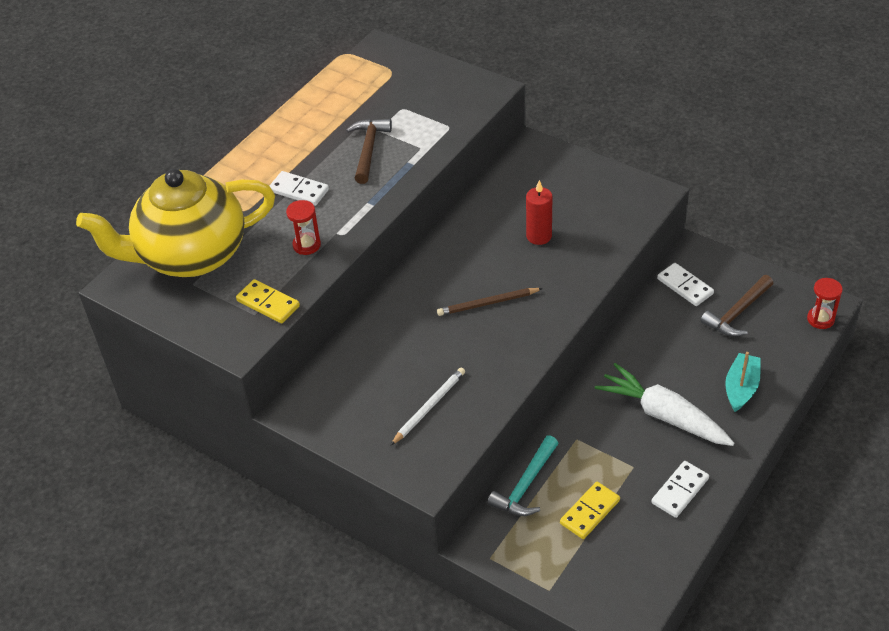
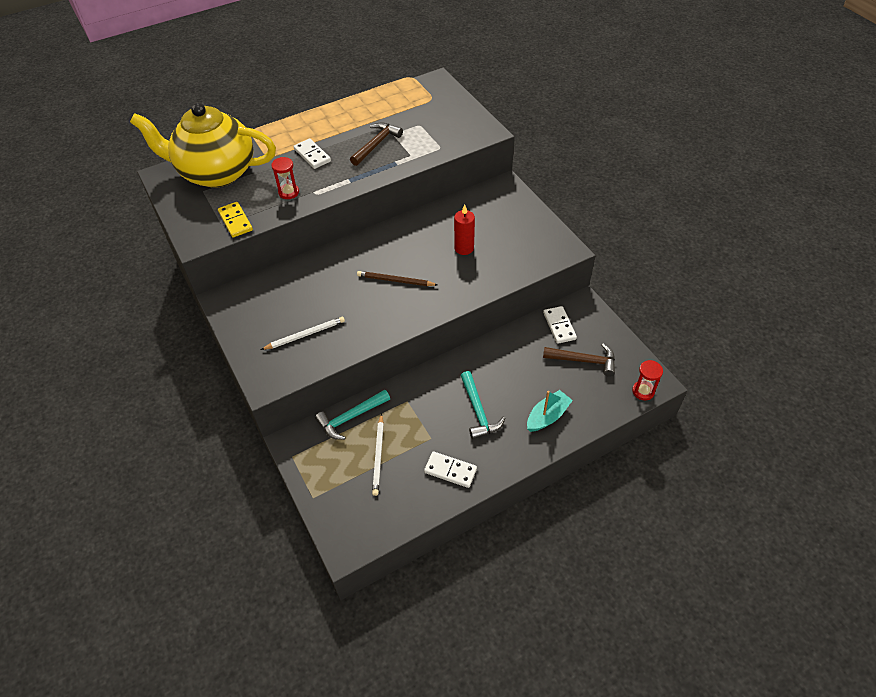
camera: 25 degrees right, 5 degrees up
yellow domino [560,482,620,539] -> white pencil [372,413,384,496]
white carrot [595,363,734,446] -> turquoise hammer [461,371,505,439]
white domino [651,461,709,518] -> white domino turned 45 degrees clockwise [424,451,477,488]
brown hammer [701,275,774,337] -> brown hammer turned 150 degrees counterclockwise [543,343,615,377]

